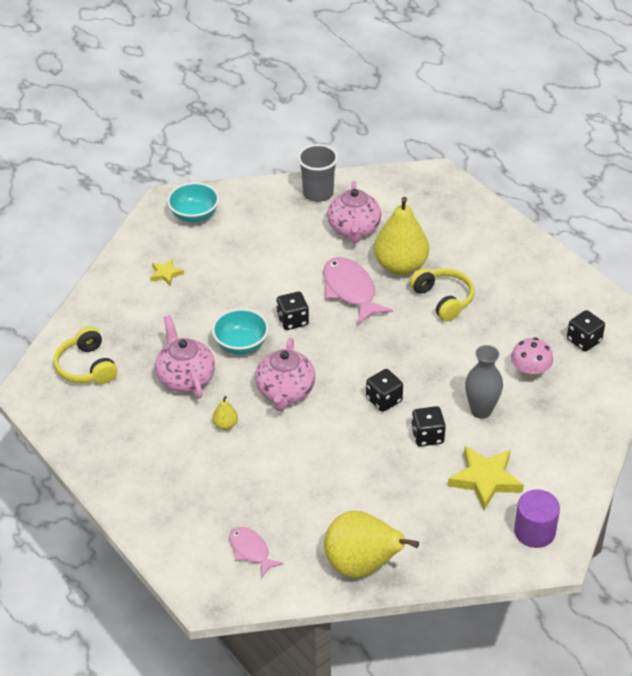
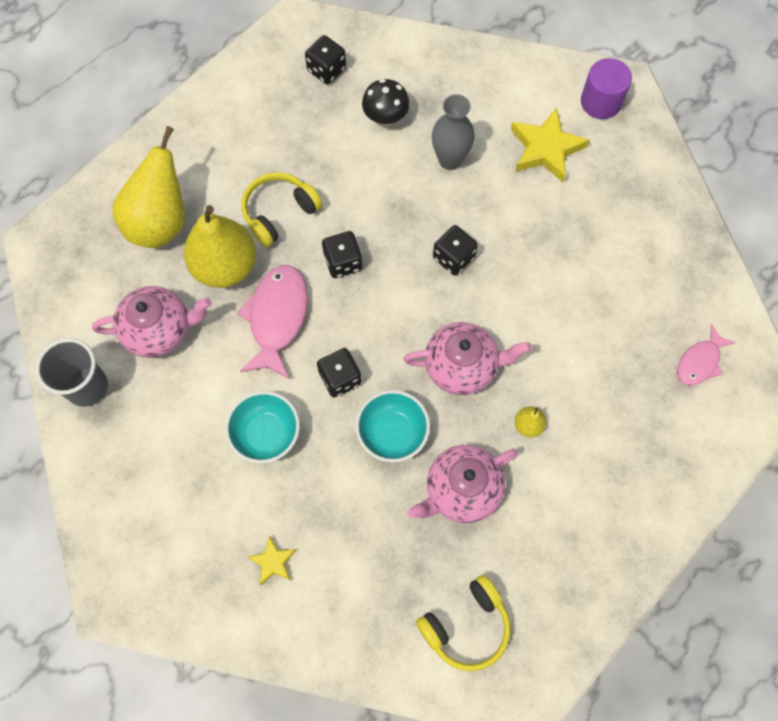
camera: 100 degrees left, 25 degrees up
turquoise bowl [167,182,219,222] -> turquoise bowl moved to [225,391,300,463]
pink fish [323,257,393,325] -> pink fish turned 135 degrees clockwise [237,265,308,379]
yellow pear [324,511,419,578] -> yellow pear moved to [112,126,185,248]
black dice [411,406,446,447] -> black dice moved to [322,231,362,278]
pink mushroom [511,337,553,380] -> black mushroom [362,79,410,126]

